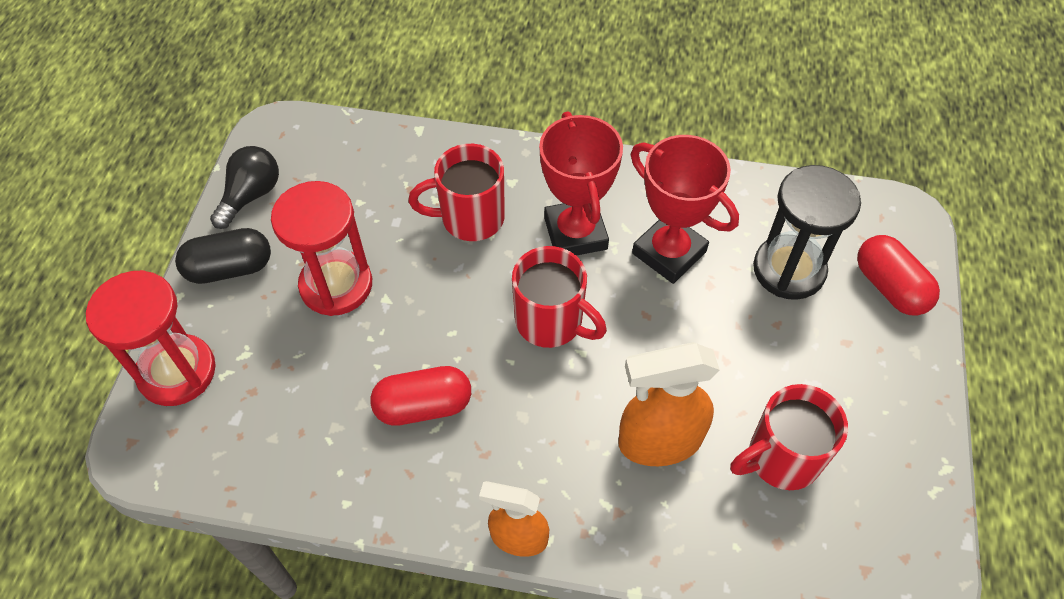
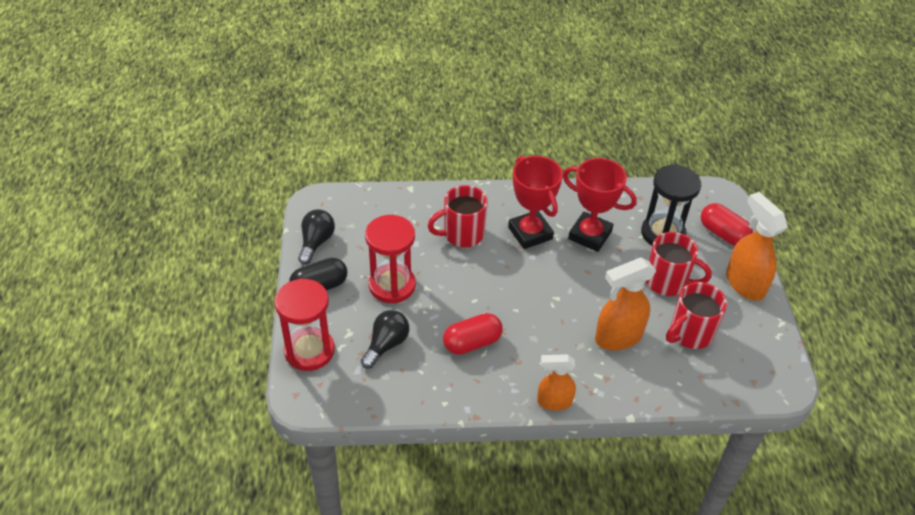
camera: 15 degrees left, 10 degrees down
red mug [512,246,607,348] -> red mug moved to [646,232,712,296]
none -> black light bulb [361,310,409,369]
none -> orange spray bottle [726,192,787,301]

